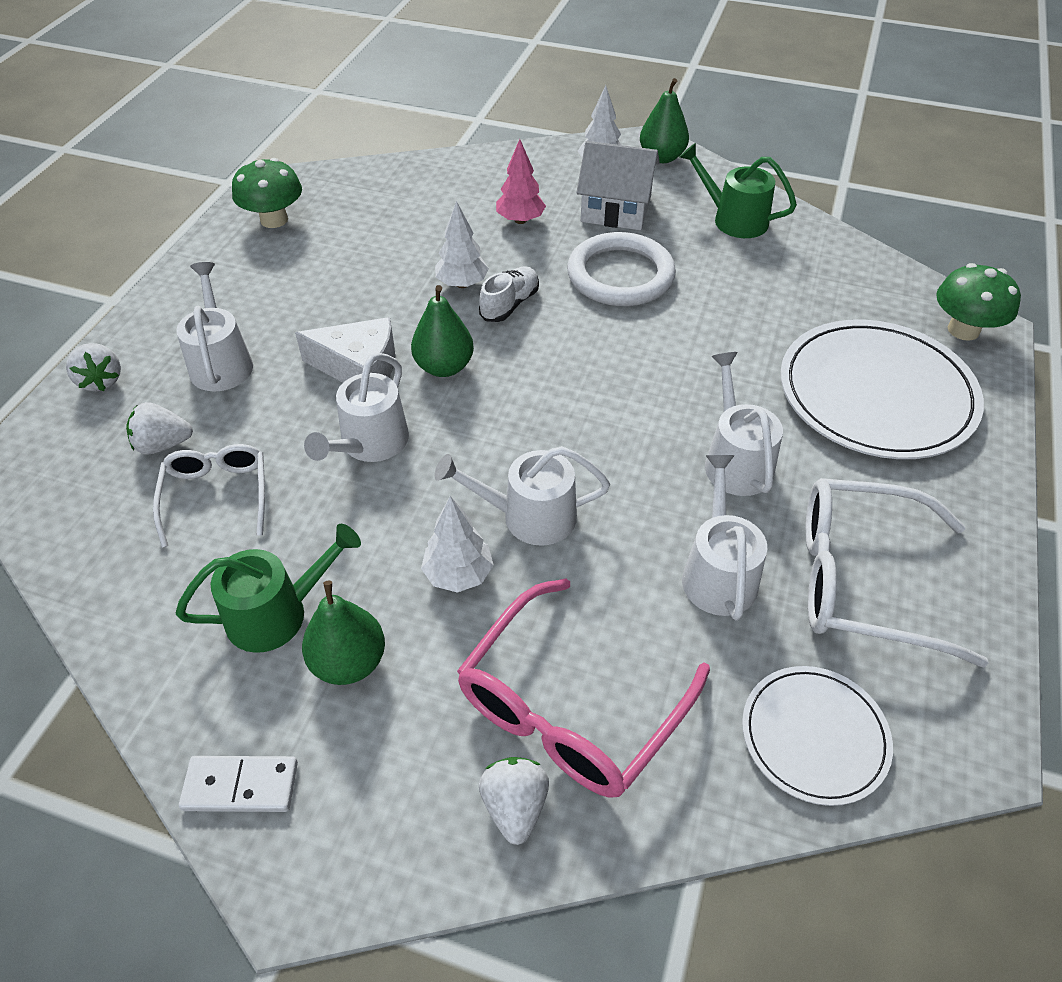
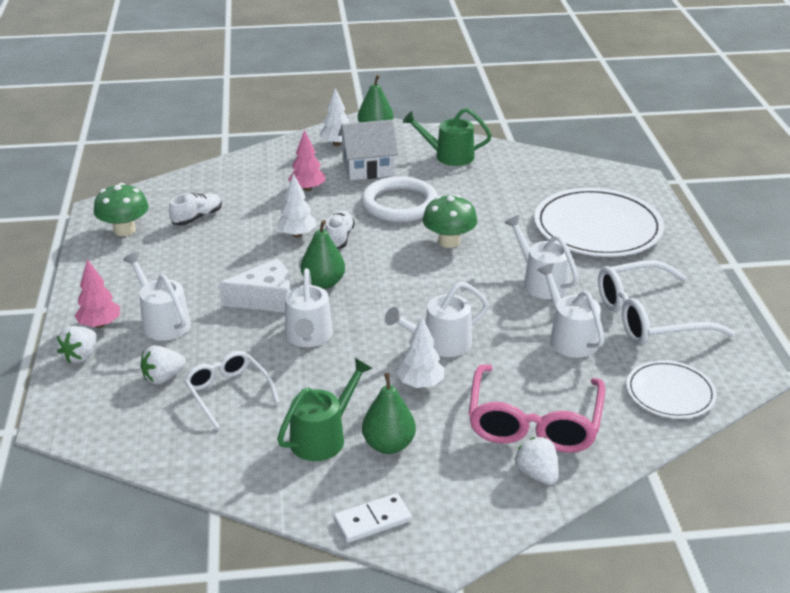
camera: 25 degrees left, 15 degrees down
white strawberry [66,343,121,391] -> white strawberry turned 75 degrees clockwise [57,326,97,363]
green mushroom [936,263,1021,341] -> green mushroom moved to [423,195,478,248]
none -> pink tree [74,259,120,328]
none -> white shoe [169,193,222,226]

